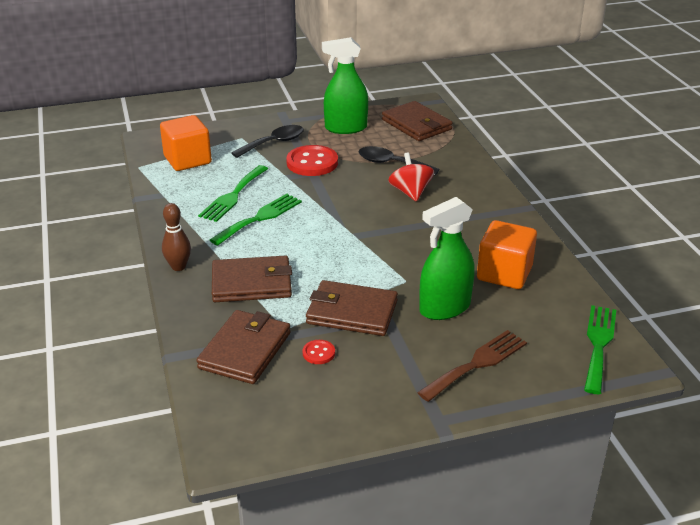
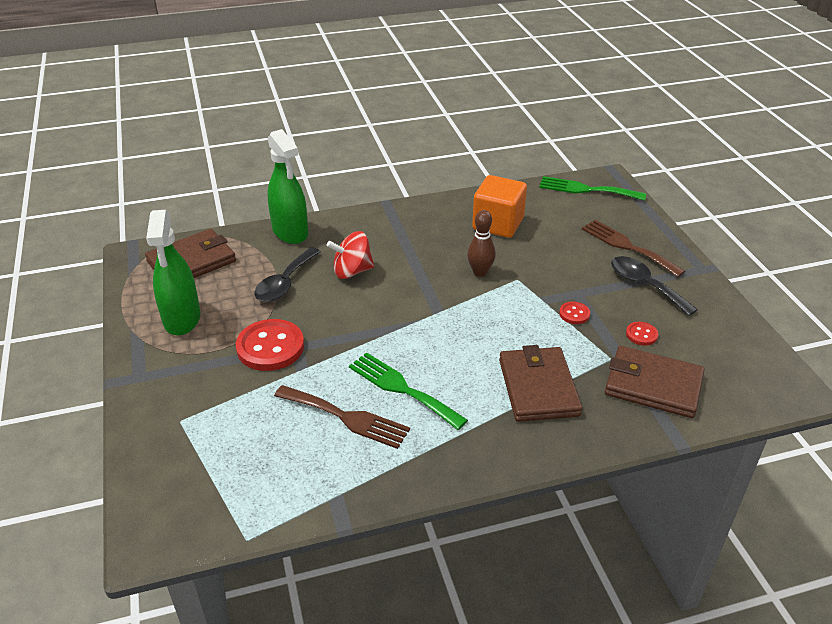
camera: 90 degrees left, 5 degrees up
orange cube [160,115,212,171] -> none
brown bowling pin [162,203,191,271] -> brown bowling pin moved to [467,210,496,276]
green fork [198,165,268,222] -> brown fork [274,385,410,449]
black spoon [231,125,304,158] -> black spoon moved to [611,256,698,316]
brown wallet [306,280,398,336] -> red button [559,302,590,324]
green spray bottle [419,197,475,320] -> green spray bottle moved to [267,129,308,244]

